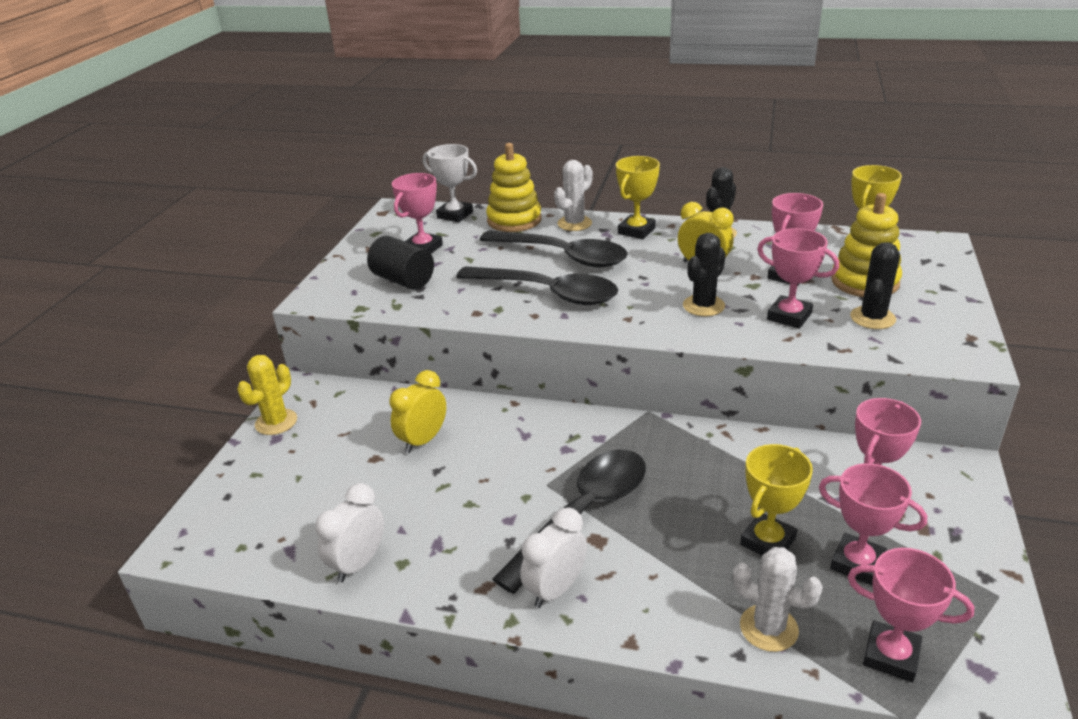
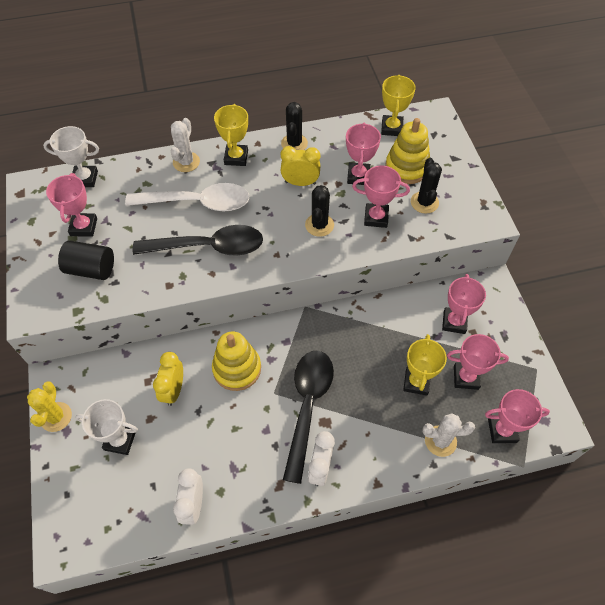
camera: 30 degrees left, 25 degrees up
black spoon [480,231,628,268] -> white spoon [125,183,250,211]
yellow stacking toy [486,143,542,232] -> yellow stacking toy moved to [212,331,261,391]
none -> white trophy [75,399,138,455]

